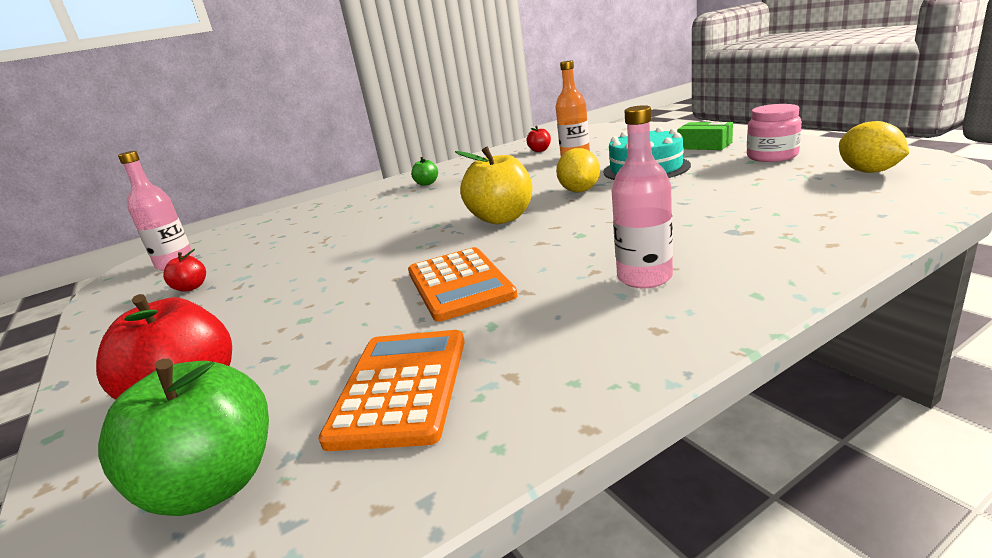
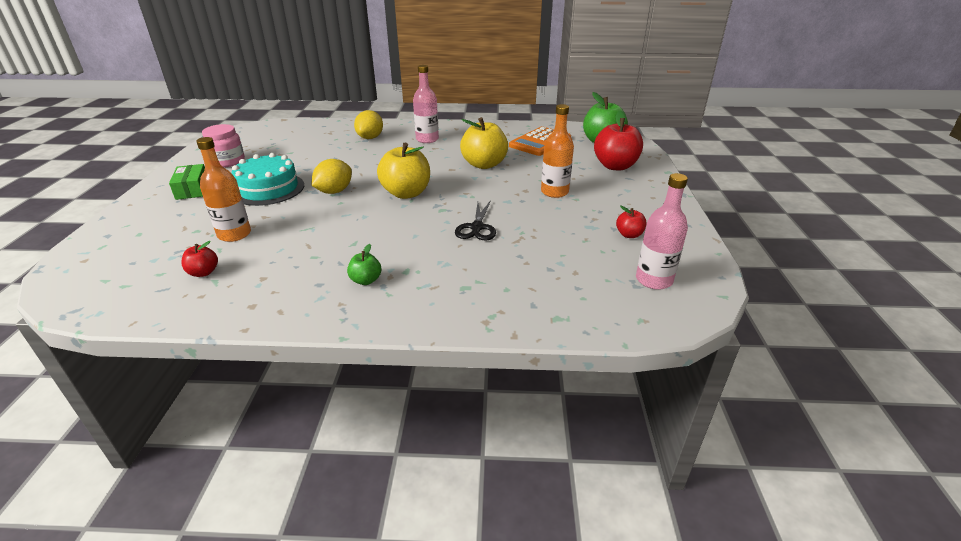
camera: 150 degrees left, 10 degrees up
orange calculator [408,247,518,322] -> yellow apple [460,117,508,169]
yellow lemon [839,121,909,173] -> yellow lemon moved to [354,110,383,139]
none -> black scissors [455,200,496,241]
none -> orange bottle [541,104,574,198]

